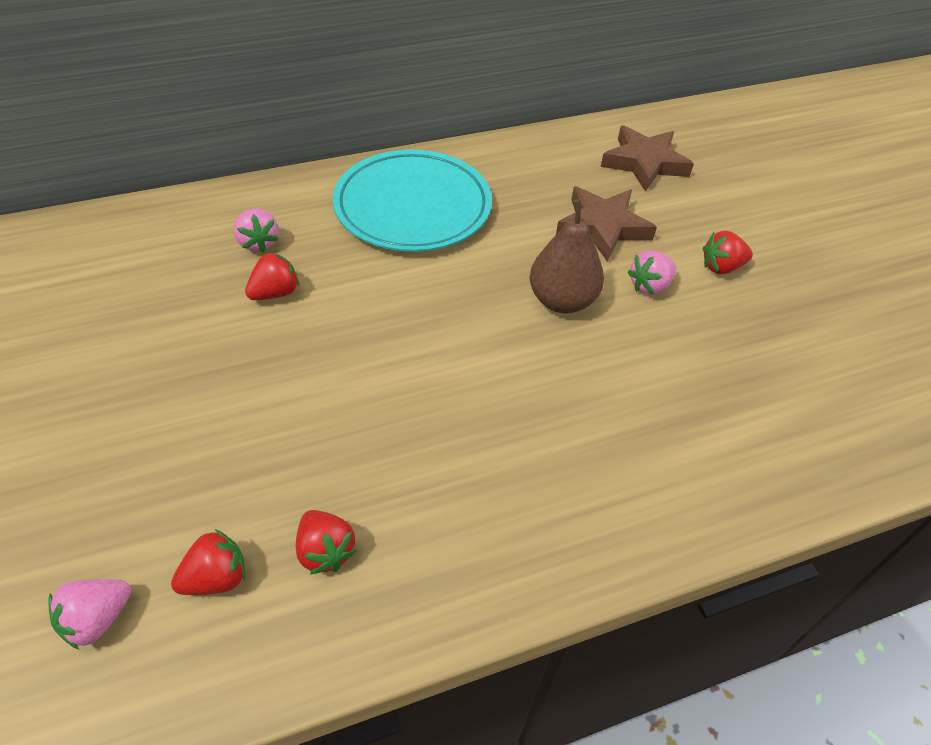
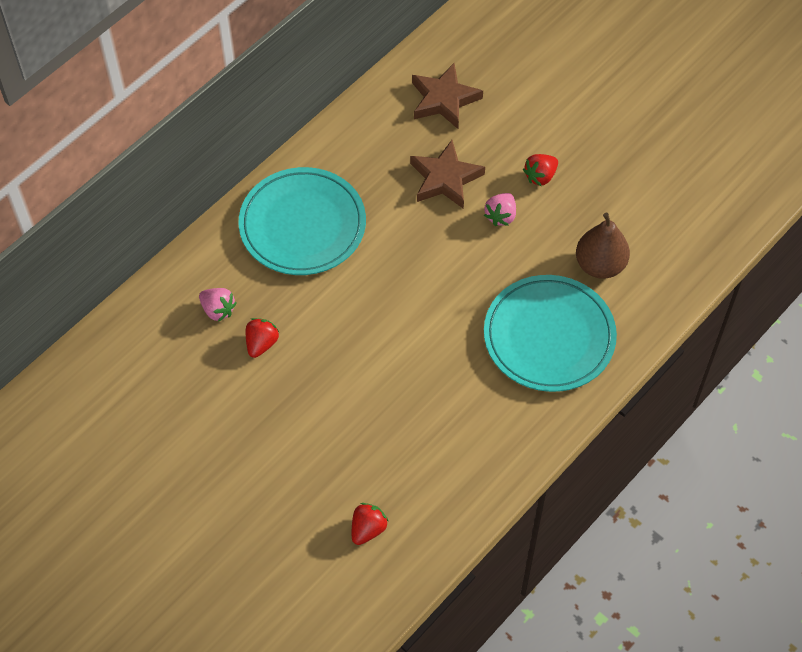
camera: 25 degrees left, 10 degrees up
pink strawberry [48,579,131,650] -> none
red strawberry [296,510,357,575] -> none
brown pear [530,199,604,314] -> brown pear moved to [576,213,630,278]
none -> turquoise plate [484,275,617,392]

